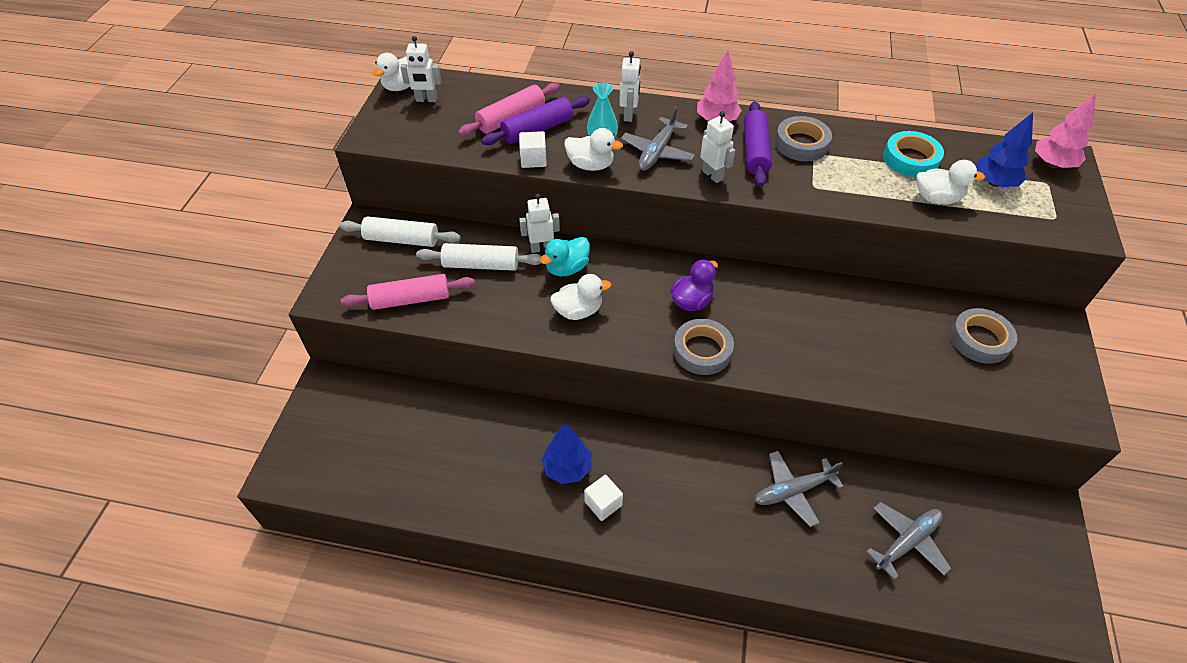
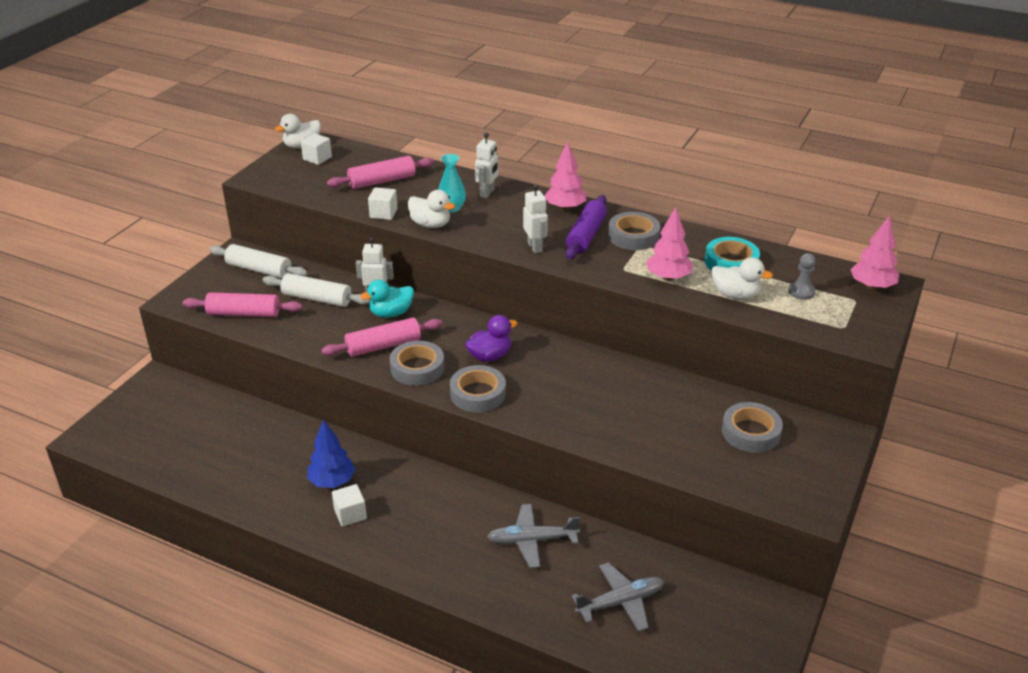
camera: 15 degrees right, 15 degrees down
white robot [400,36,441,102] -> white cube [301,133,332,165]
purple rolling pin [481,96,590,145] -> none
white duck [550,274,611,320] -> pink rolling pin [321,317,442,357]
grey plane [621,106,695,171] -> none
blue tree [976,113,1033,187] -> grey pawn [788,253,816,300]
none -> grey tape [390,341,445,386]
none -> pink tree [646,207,693,281]

